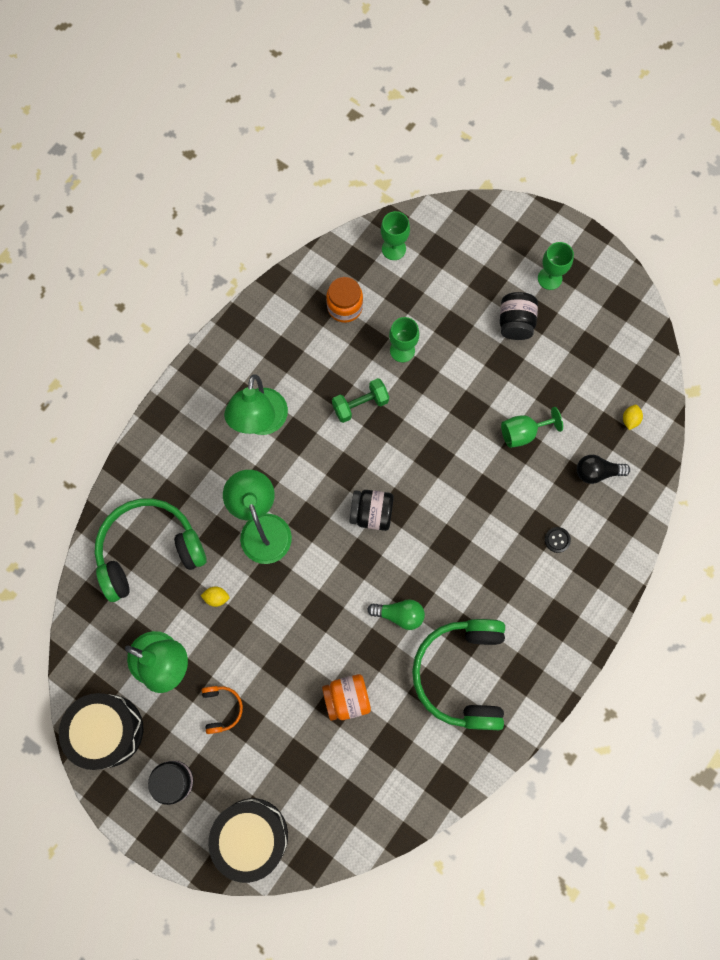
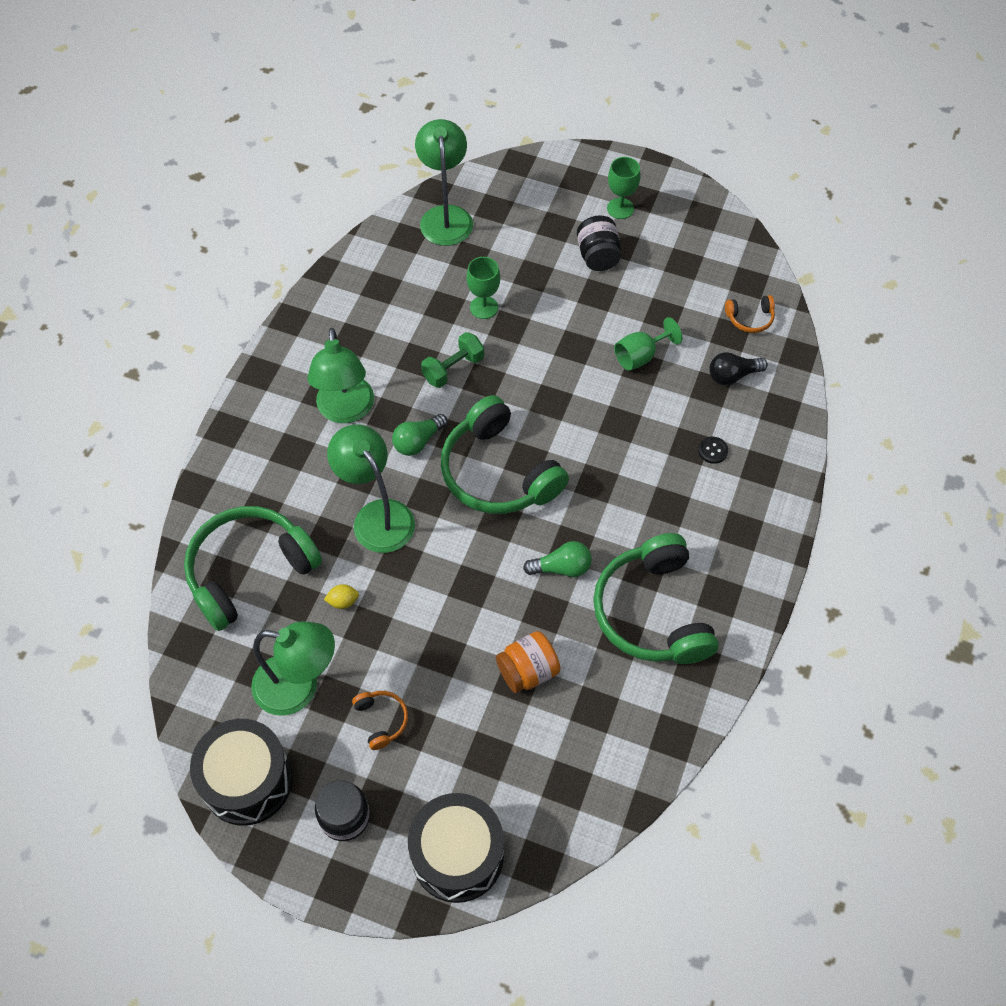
camera: 15 degrees left, 15 degrees down
orange jar [326,277,363,323] -> none
black jar [350,490,394,531] -> green headphones [441,395,569,514]
green goblet [381,211,410,260] -> green lamp [415,119,473,246]
yellow lemon [623,405,643,430] -> orange headphones [725,295,775,333]
none -> green light bulb [392,414,448,456]

